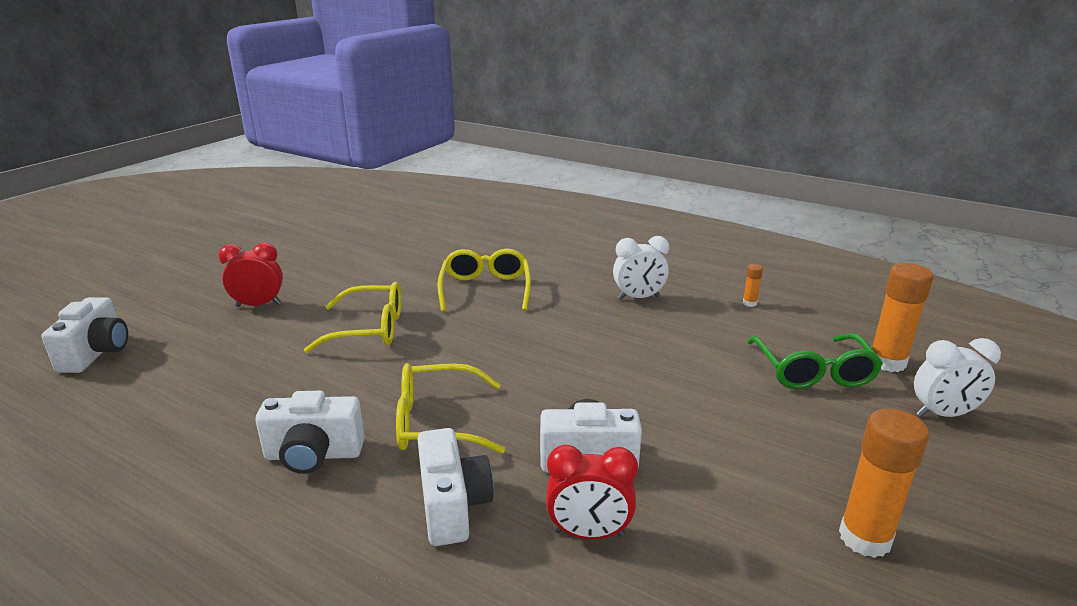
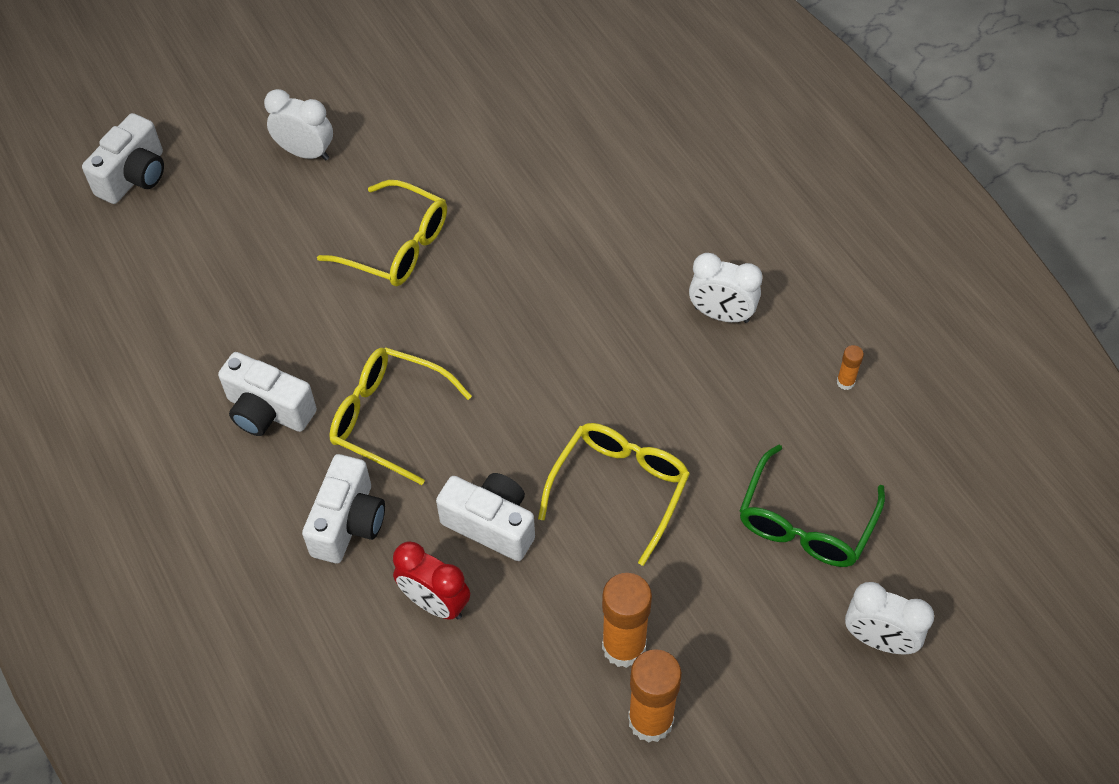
camera: 30 degrees right, 30 degrees up
red clock [218,242,283,307] -> white clock [264,89,333,161]
yellow glasses [438,249,531,312] -> yellow glasses moved to [538,423,690,566]
orange glue stick [871,263,933,372] -> orange glue stick moved to [602,573,652,668]

